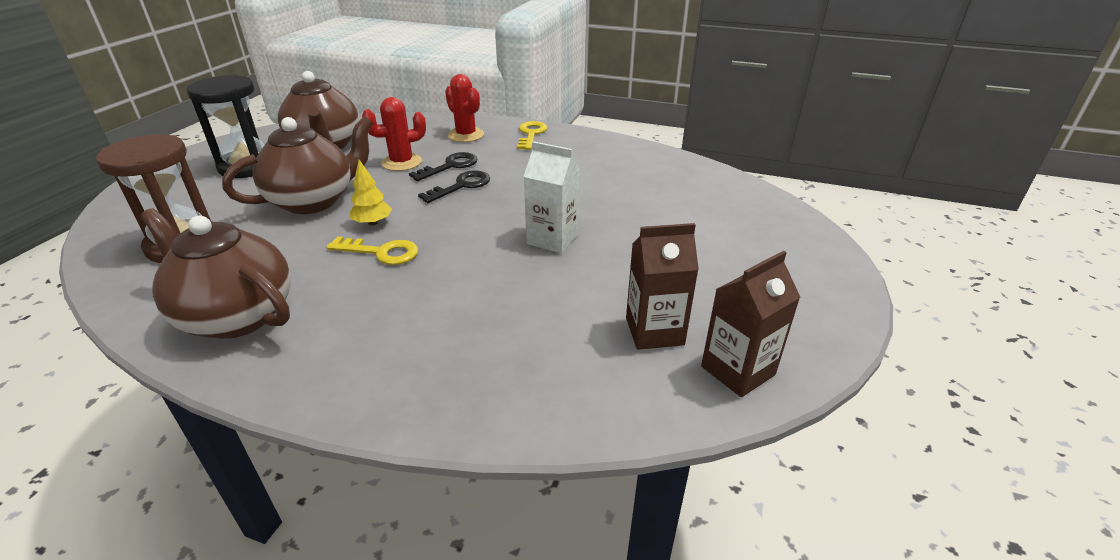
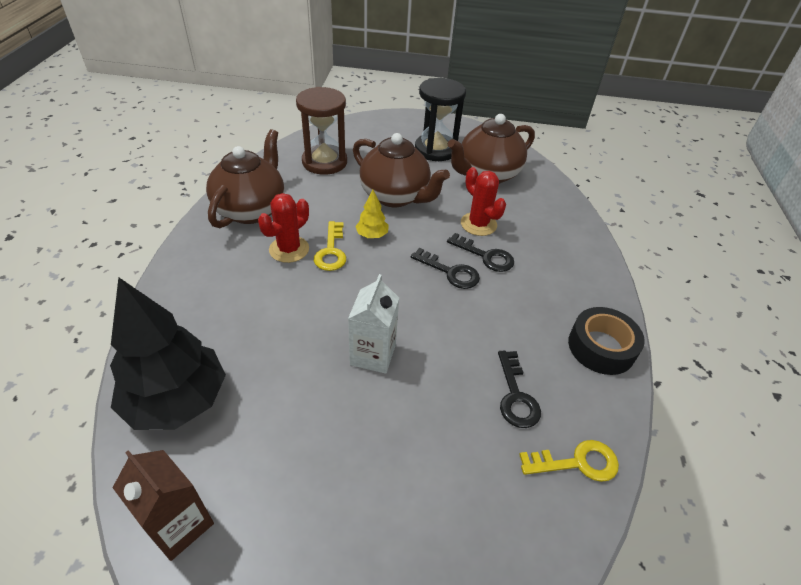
camera: 75 degrees right, 10 degrees up
red cactus [445,74,484,142] -> red cactus moved to [258,193,309,263]
yellow key [517,121,547,150] -> yellow key moved to [519,440,619,482]
brown carton [626,223,699,350] -> none
none -> black tree [110,277,226,430]
none -> black key [498,350,541,428]
none -> black tape [568,307,645,375]

